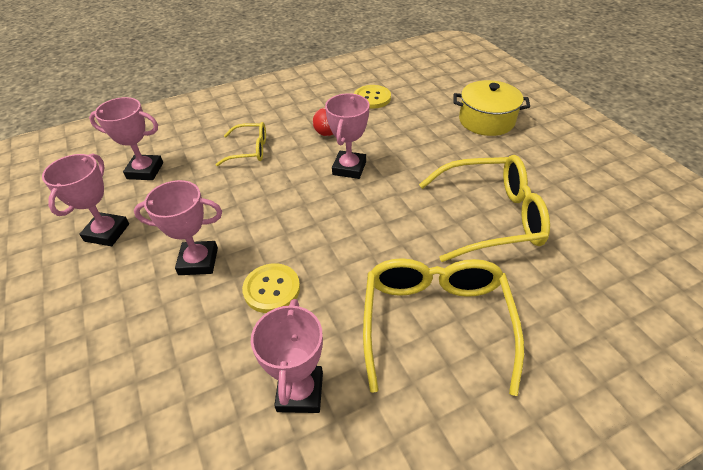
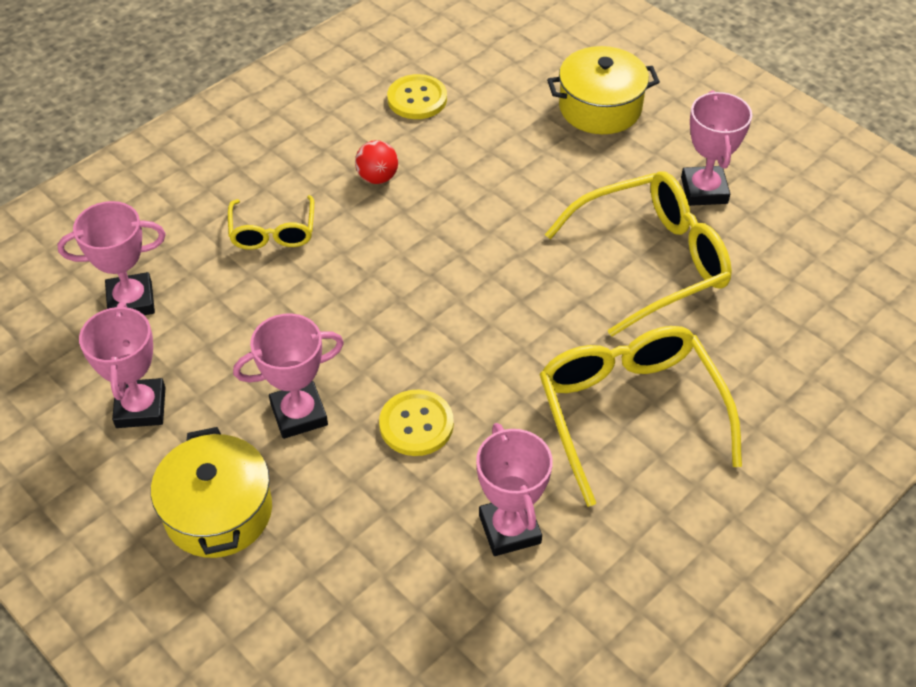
camera: 20 degrees left, 5 degrees up
yellow glasses [216,122,266,166] -> yellow glasses turned 105 degrees clockwise [228,195,314,250]
pink trophy [325,93,370,179] -> pink trophy moved to [681,90,752,206]
none -> yellow pot [151,427,272,558]

